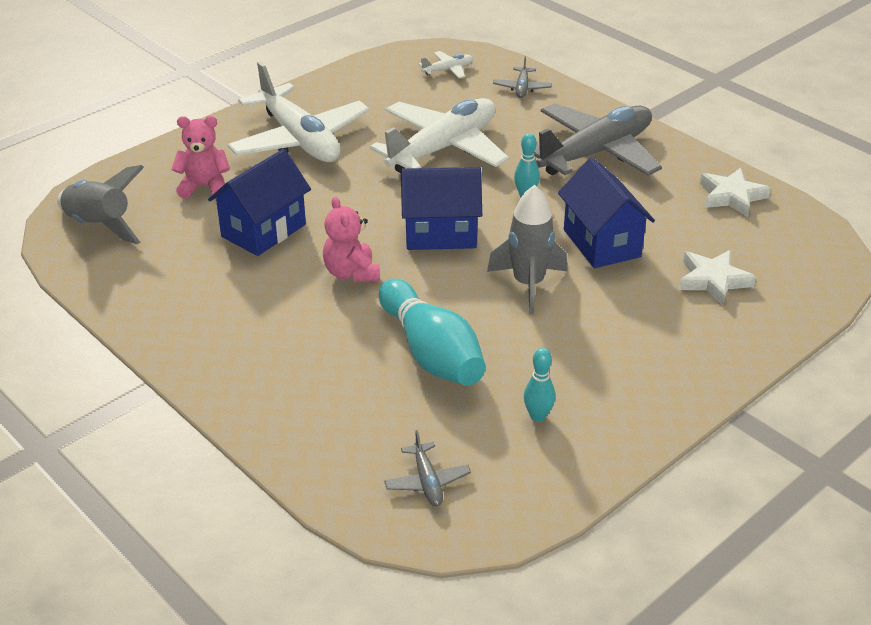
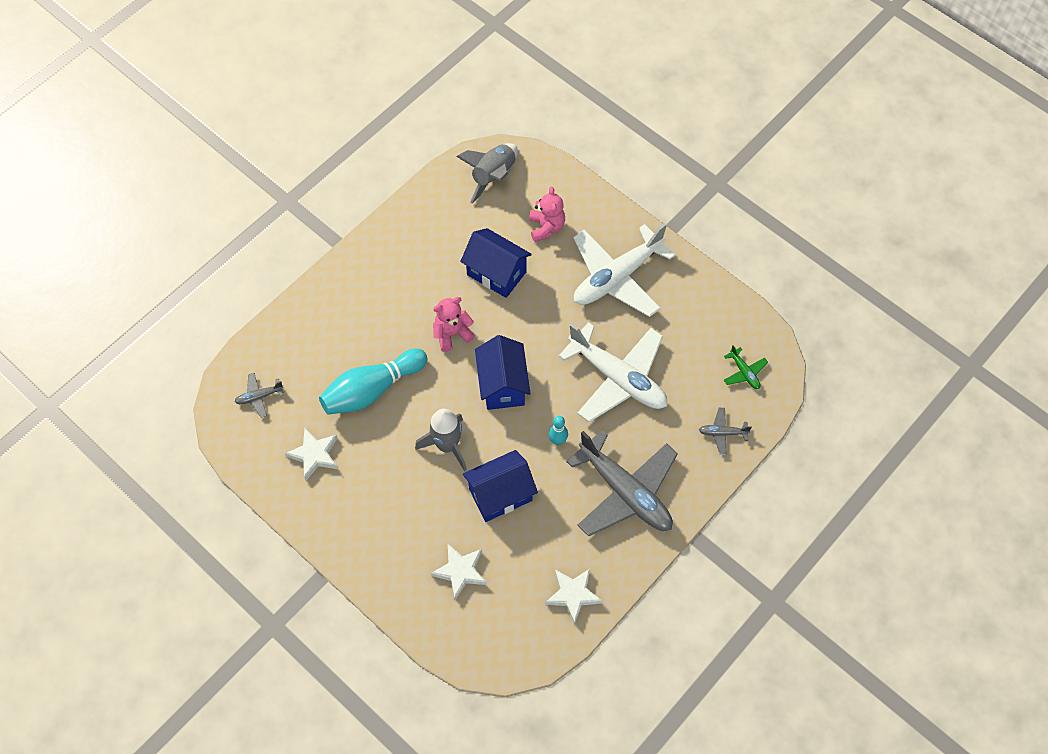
camera: 85 degrees right, 25 degrees up
white plane [419,51,473,78] -> green plane [724,345,768,389]
turquoise bowling pin [524,348,555,422] -> white star [285,428,338,480]

